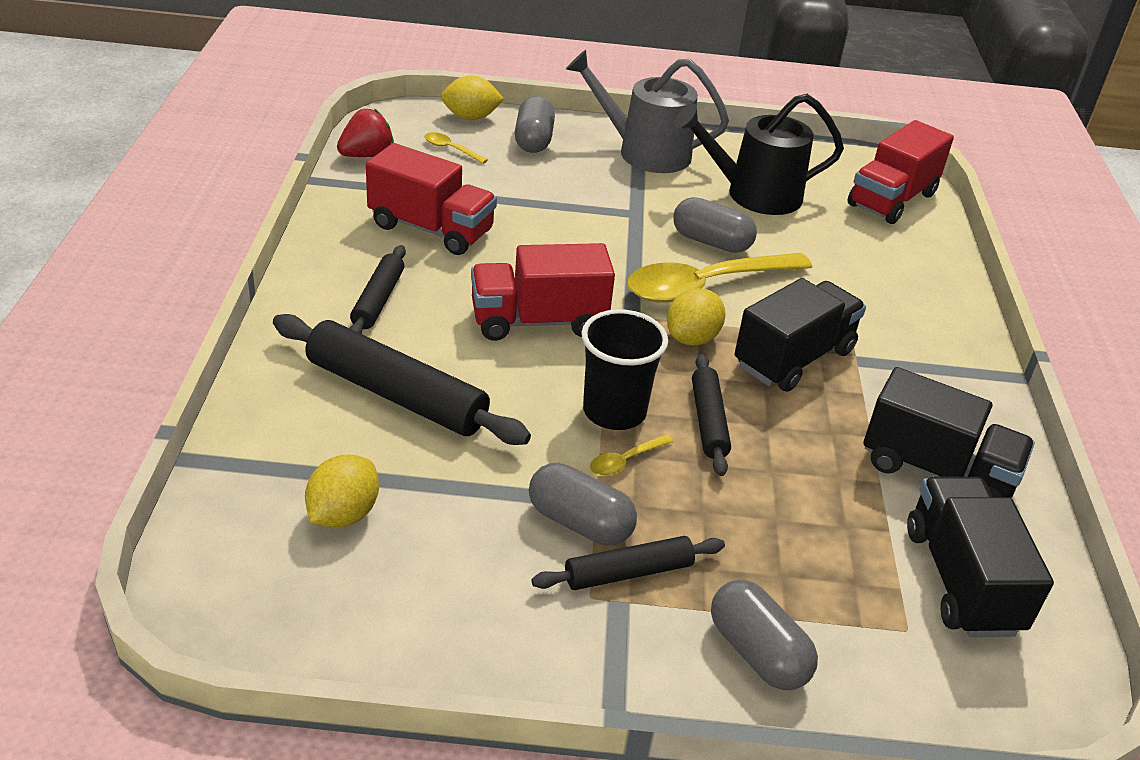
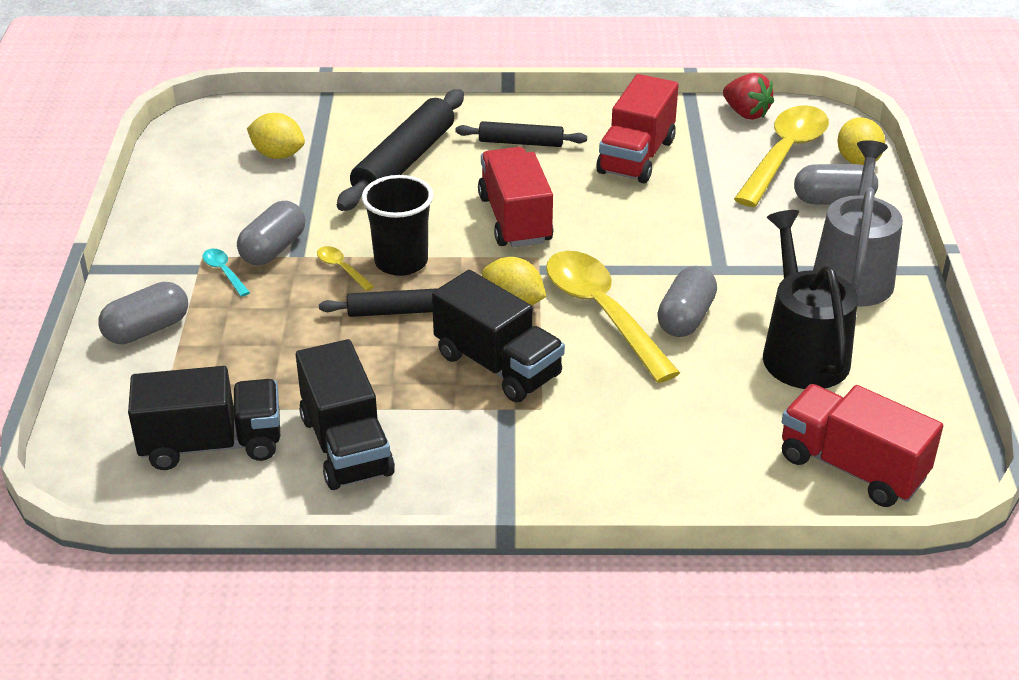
camera: 90 degrees right, 0 degrees up
yellow spoon [425,132,488,164] -> yellow spoon [734,105,829,207], size x2.45
black rolling pin [531,536,725,590] -> turquoise spoon [202,249,250,297]
black truck [863,367,1035,498] -> black truck turned 45 degrees counterclockwise [296,339,395,490]

